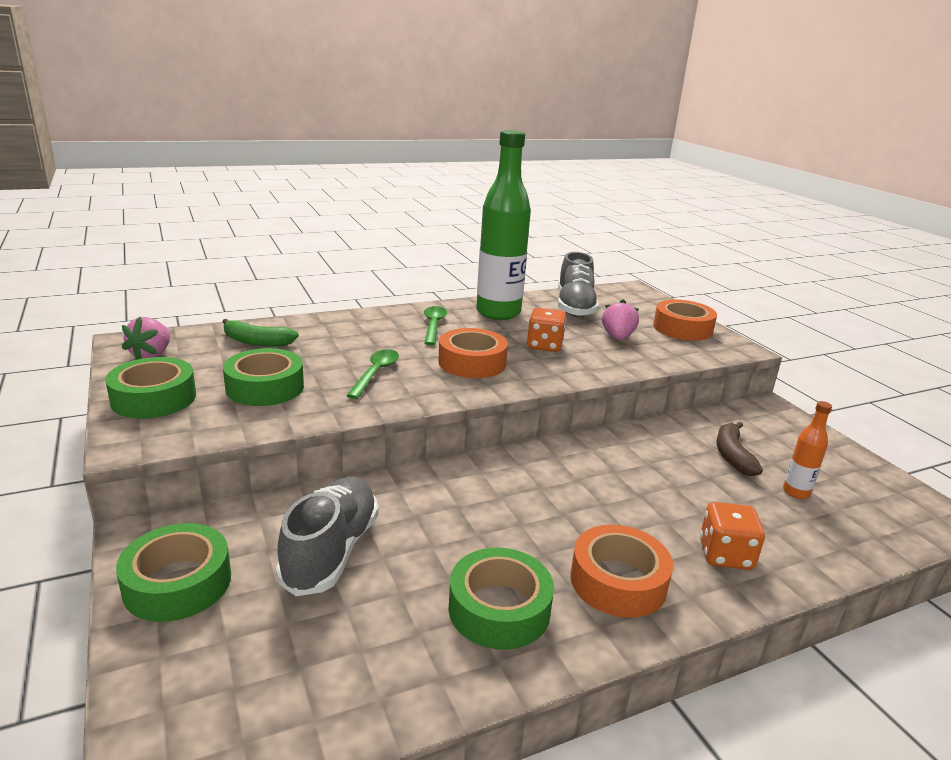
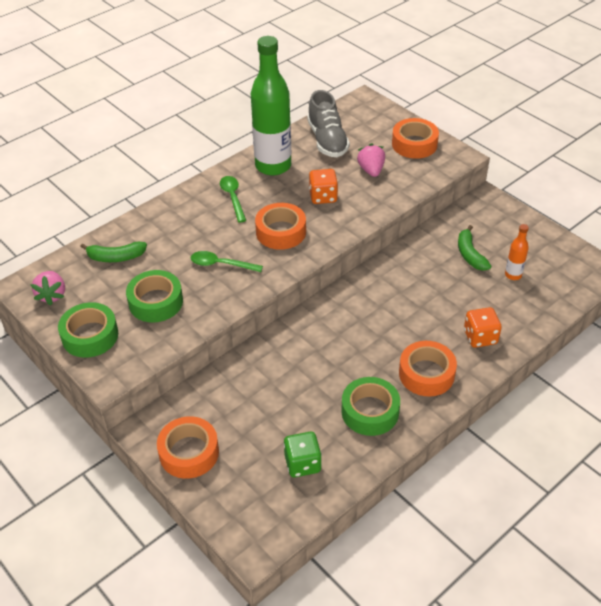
camera: 15 degrees left, 20 degrees up
green tape [116,523,231,622] -> orange tape [157,416,219,479]
grey shoe [276,477,378,596] -> none
green spoon [346,349,399,399] -> green spoon turned 75 degrees counterclockwise [191,251,263,272]
brown banana [716,421,763,476] -> green banana [458,225,491,271]
none -> green dice [284,432,322,477]

